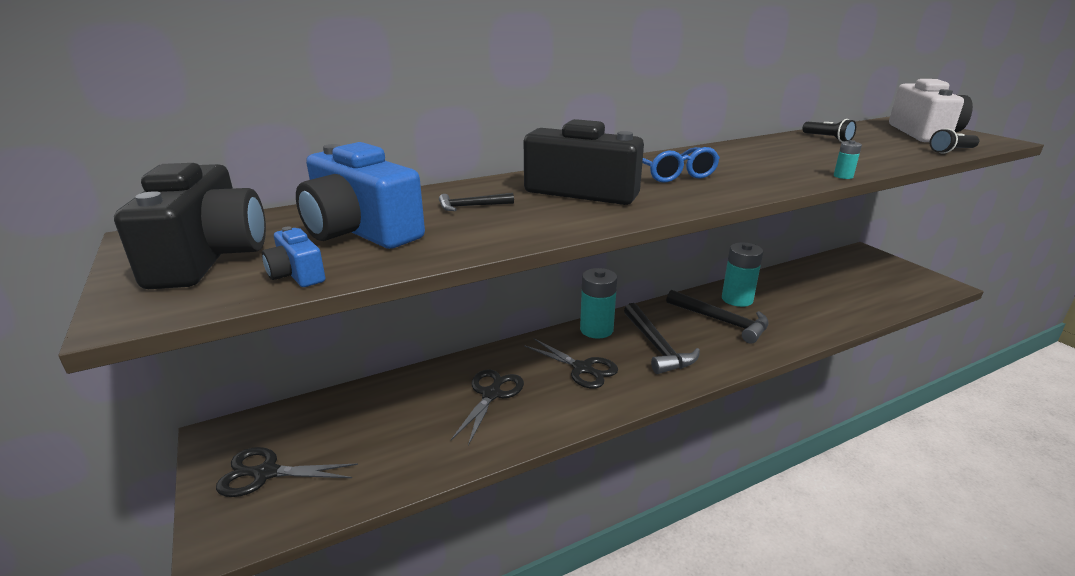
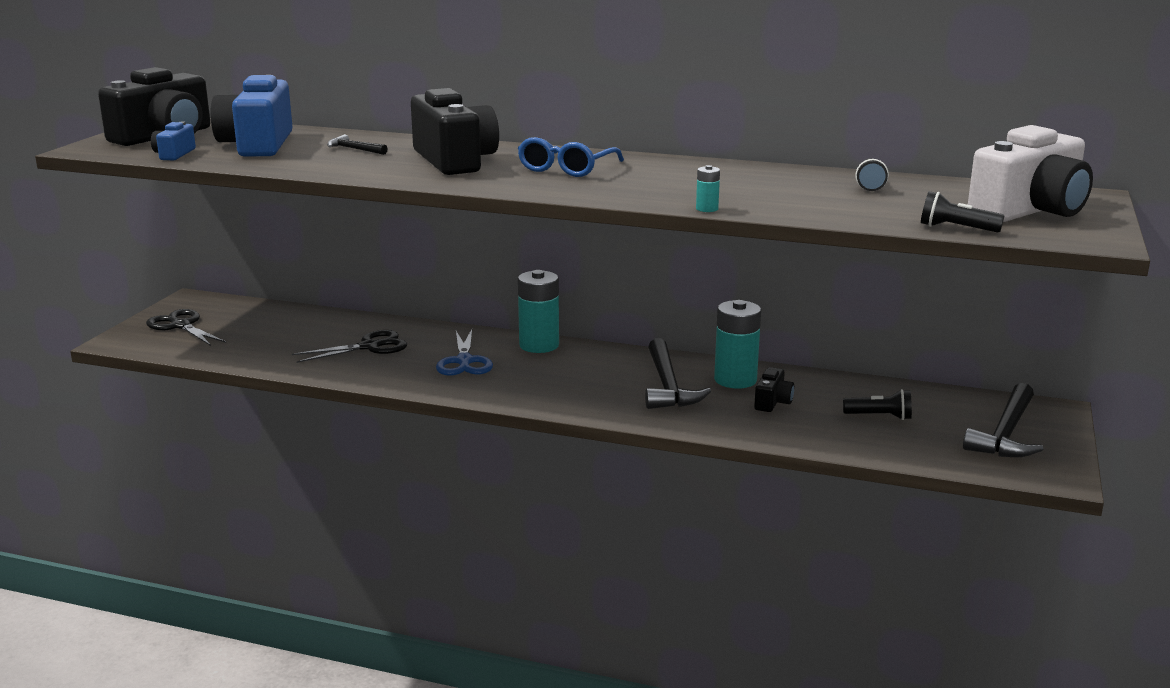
camera: 45 degrees right, 5 degrees down
black scissors [524,338,618,389] -> blue scissors [436,329,493,376]
black hammer [624,303,700,374] -> black hammer moved to [963,383,1043,457]
none -> black camera [754,367,794,412]
none -> black flashlight [843,389,912,420]

